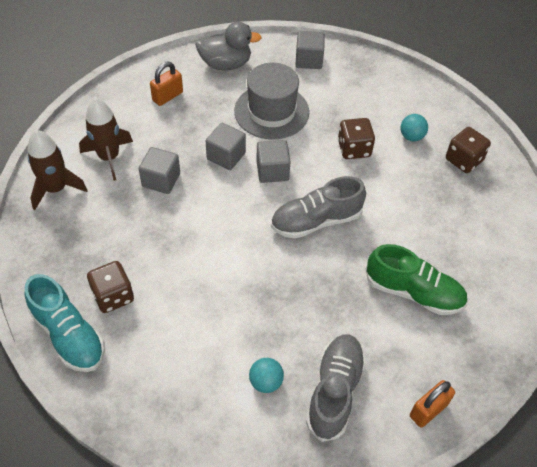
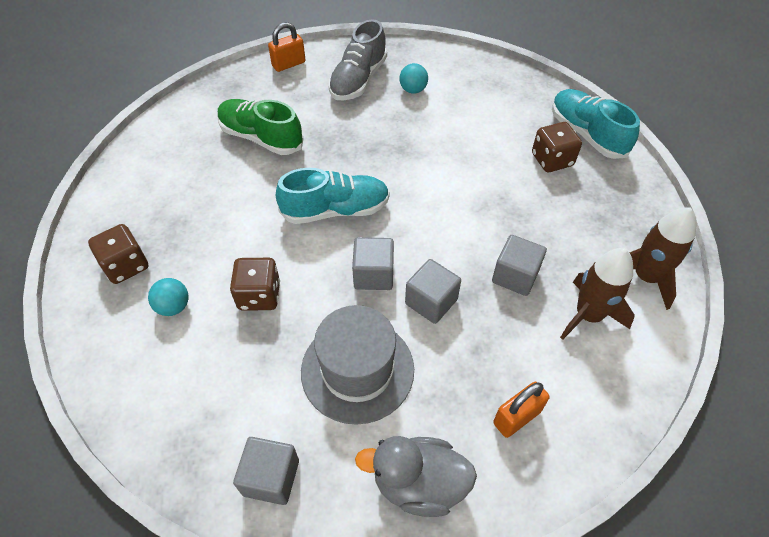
camera: 170 degrees left, 0 degrees up
grey shoe [271,176,366,239] -> turquoise shoe [276,168,390,224]

